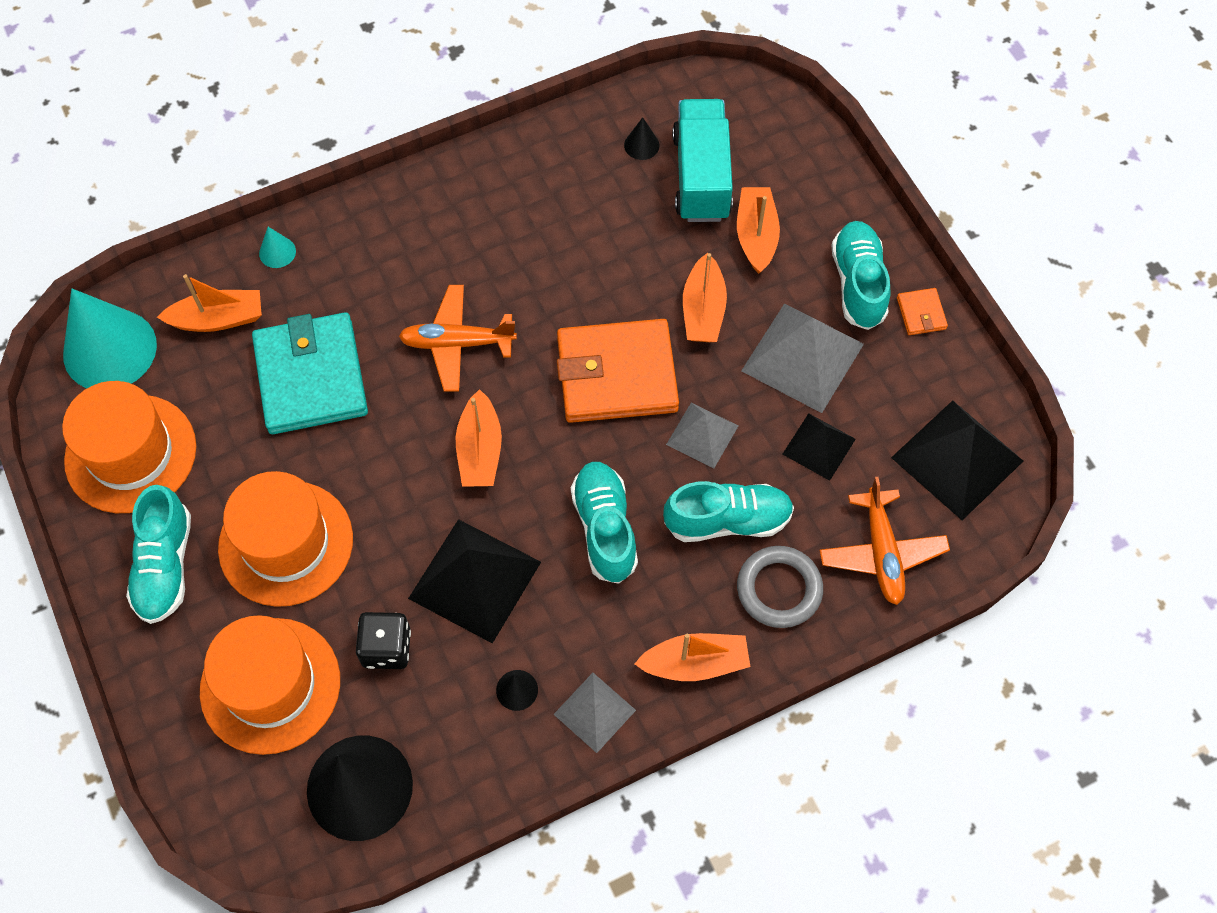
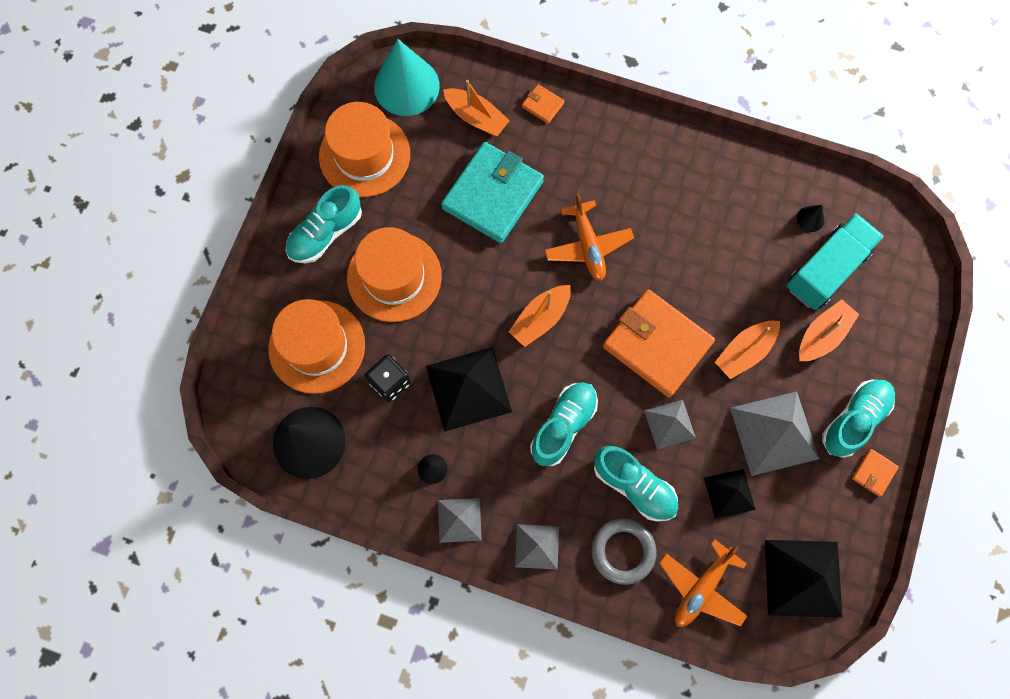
camera: 45 degrees right, 10 degrees up
turquoise cone [259,227,296,268] -> orange wallet [522,84,564,124]
orange plane [399,285,517,392] -> orange plane turned 150 degrees counterclockwise [544,193,634,281]
orange boat [634,633,750,681] -> grey pyramid [515,524,559,570]

